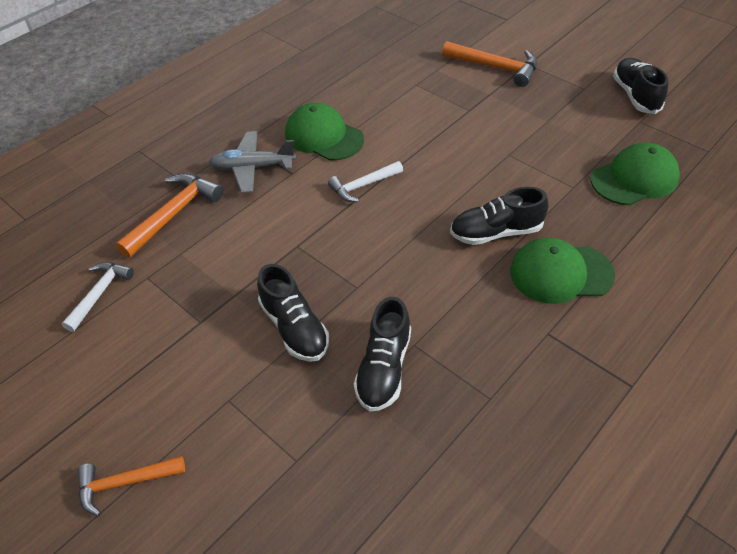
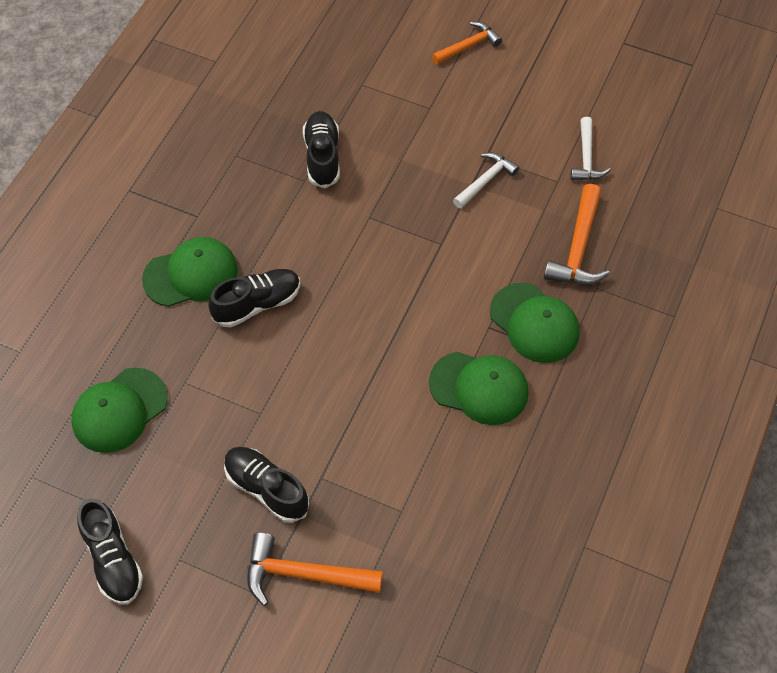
camera: 160 degrees right, 10 degrees up
grey plane [209,131,296,193] -> green cap [490,283,580,363]
black shoe [257,264,329,362] -> black shoe moved to [224,447,309,523]
white hammer [328,161,403,202] -> white hammer moved to [453,152,519,208]

